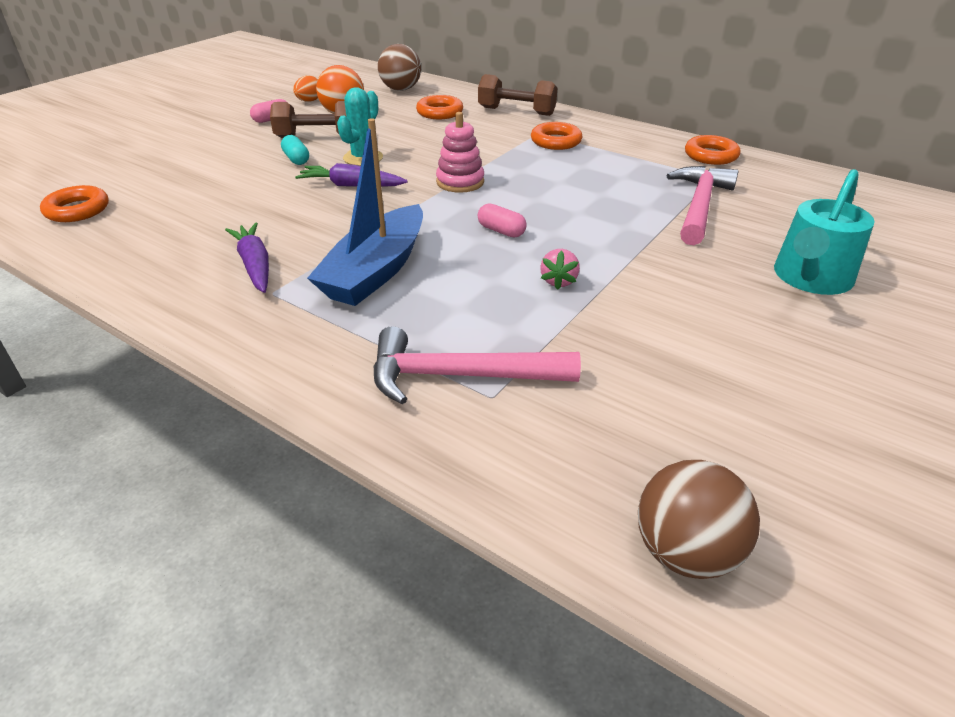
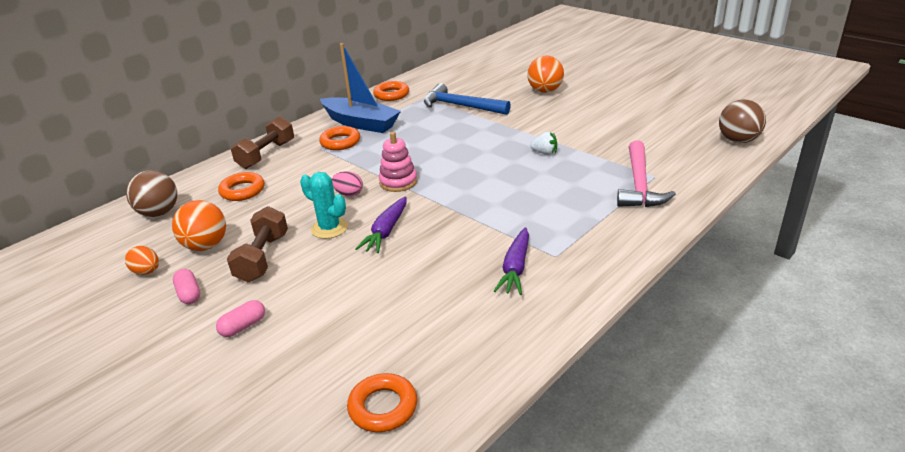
camera: 80 degrees left, 5 degrees down
purple carrot [225,223,269,293] -> purple carrot turned 60 degrees counterclockwise [494,227,529,295]
turquoise capsule [281,135,309,165] -> none
blue boat [307,118,423,306] -> blue boat moved to [320,43,401,133]
pink capsule [477,204,527,238] -> pink capsule moved to [216,300,265,337]
pink strawberry [540,249,580,290] -> white strawberry [530,132,557,155]
pink hammer [666,166,738,245] -> blue hammer [424,83,511,115]
turquoise watering can [774,169,875,295] -> orange ball [527,55,564,93]
none -> pink egg [332,171,363,197]

